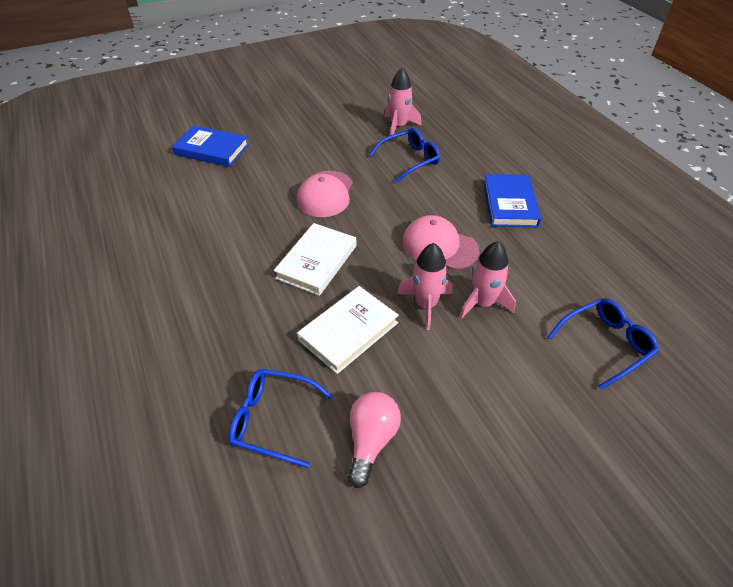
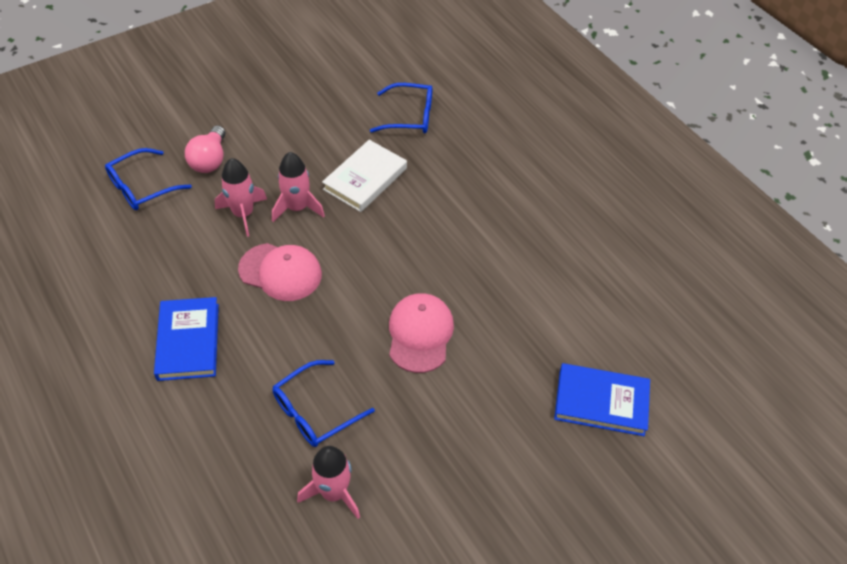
camera: 170 degrees right, 5 degrees up
white book [274,223,356,296] -> none
pink light bulb [348,392,401,488] -> pink light bulb moved to [185,125,225,173]

